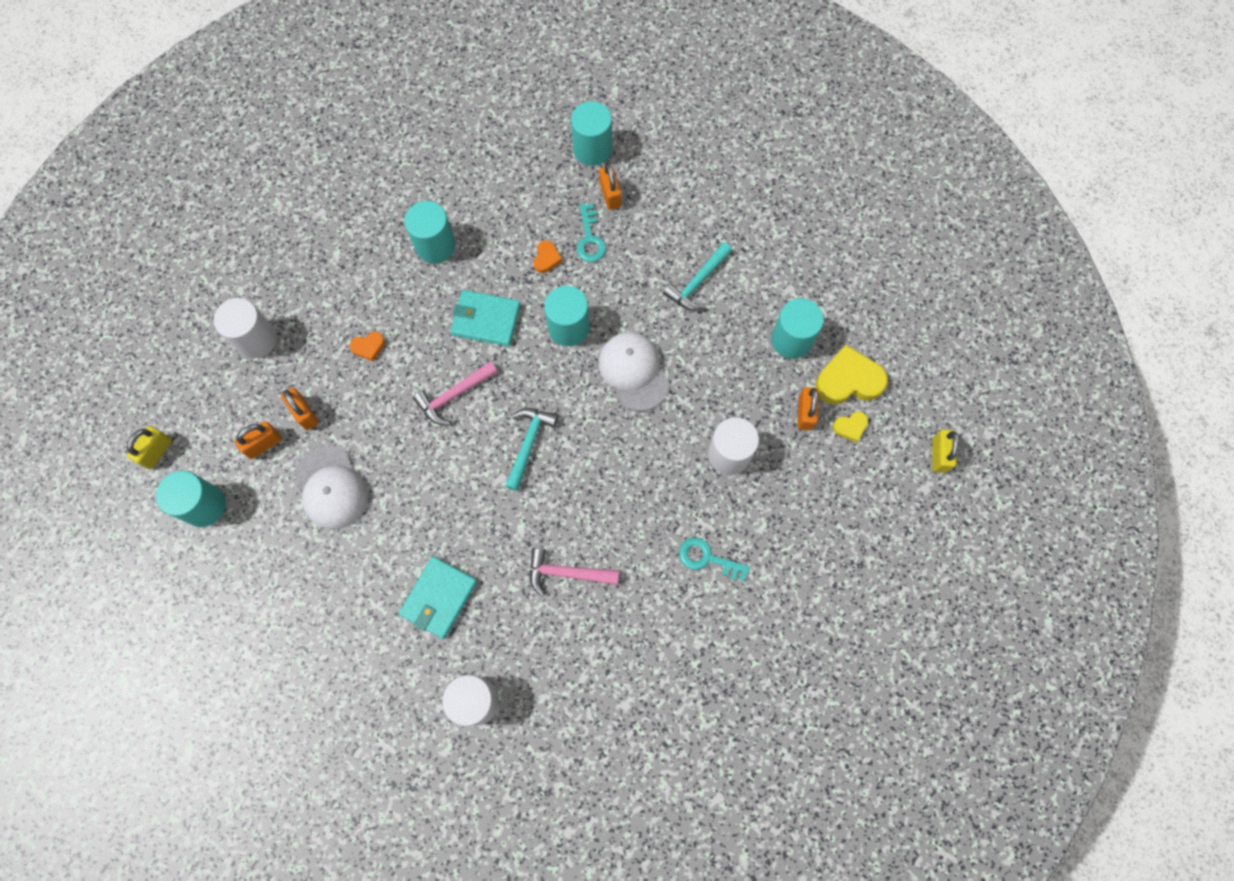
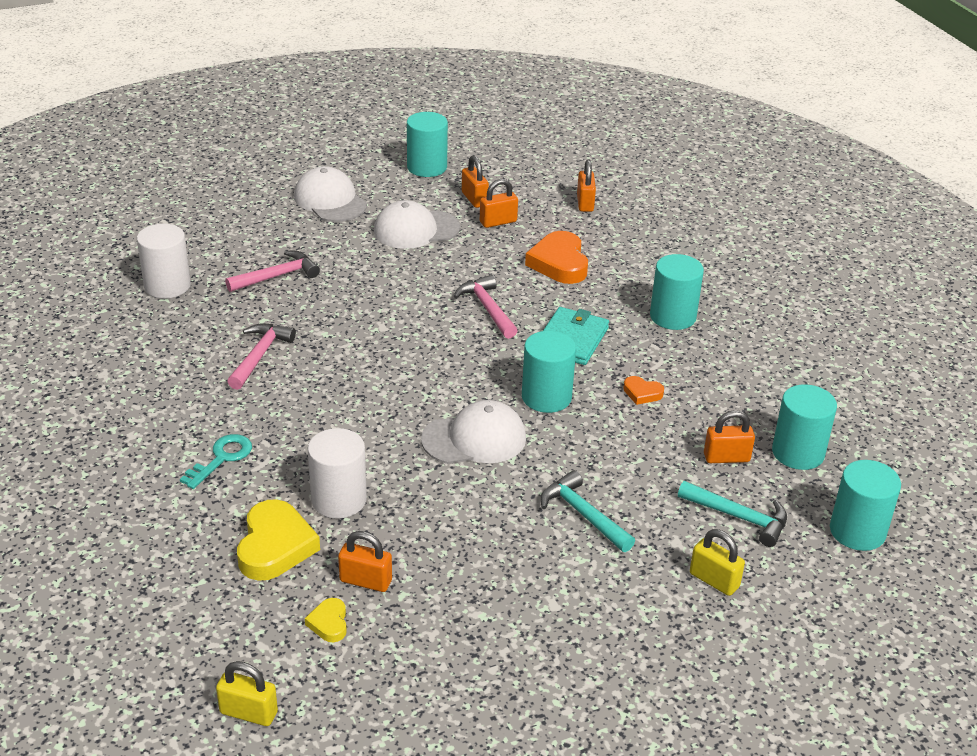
camera: 100 degrees right, 35 degrees down
yellow padlock [127,426,172,469] -> yellow padlock moved to [690,529,745,596]
white cylinder [214,298,277,358] -> orange padlock [577,160,596,212]
orange heart [350,331,385,361] -> orange heart [525,231,588,284], size x2.00
turquoise wallet [399,556,477,639] -> pink hammer [225,251,320,292]
turquoise hammer [505,408,558,491] -> turquoise hammer moved to [678,481,787,547]
turquoise key [576,204,606,262] -> none
turquoise cylinder [771,298,824,359] -> turquoise cylinder moved to [830,460,901,551]
yellow heart [815,345,888,404] -> yellow heart moved to [237,499,320,581]
none -> white cap [294,166,367,222]

